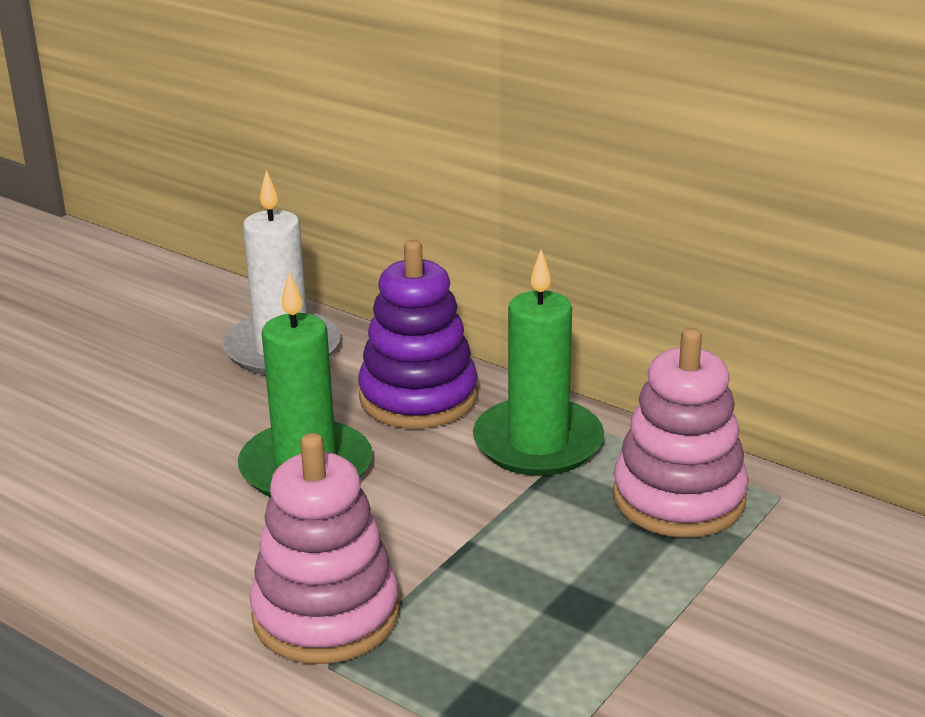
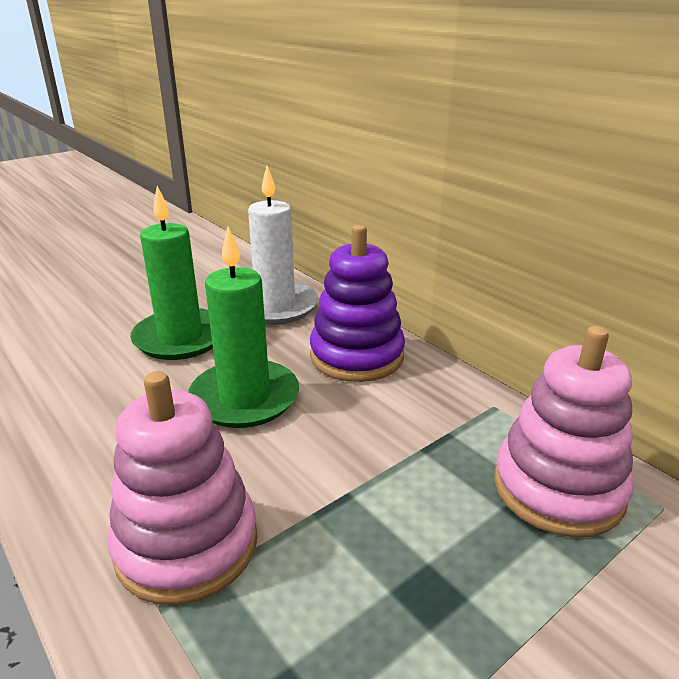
camera: 15 degrees right, 0 degrees up
green candle [473,250,604,476] -> green candle moved to [131,186,213,360]

